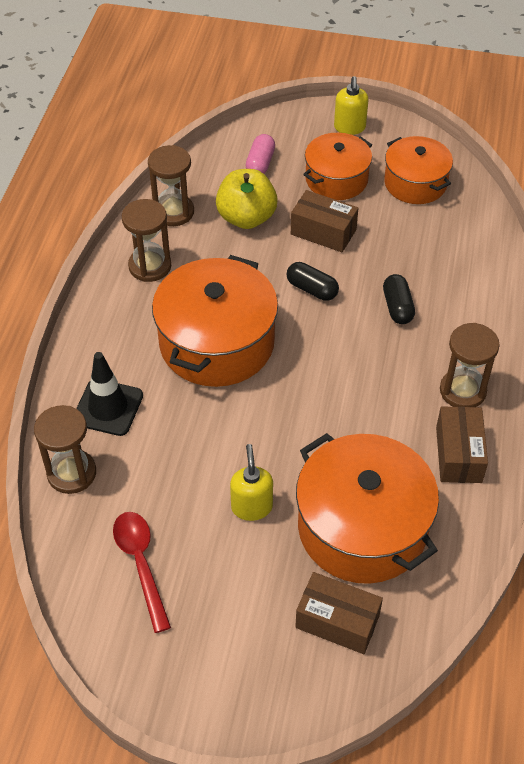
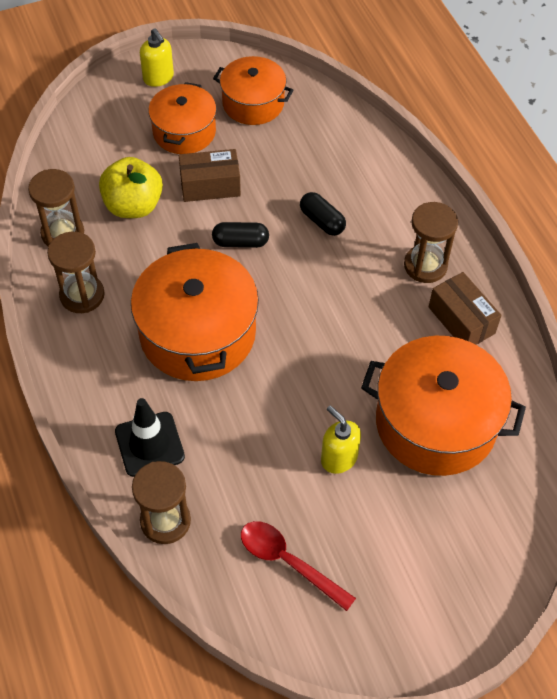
camera: 35 degrees left, 5 degrees up
pink capsule [245,134,275,174] -> none
brown box [295,572,383,654] -> none

